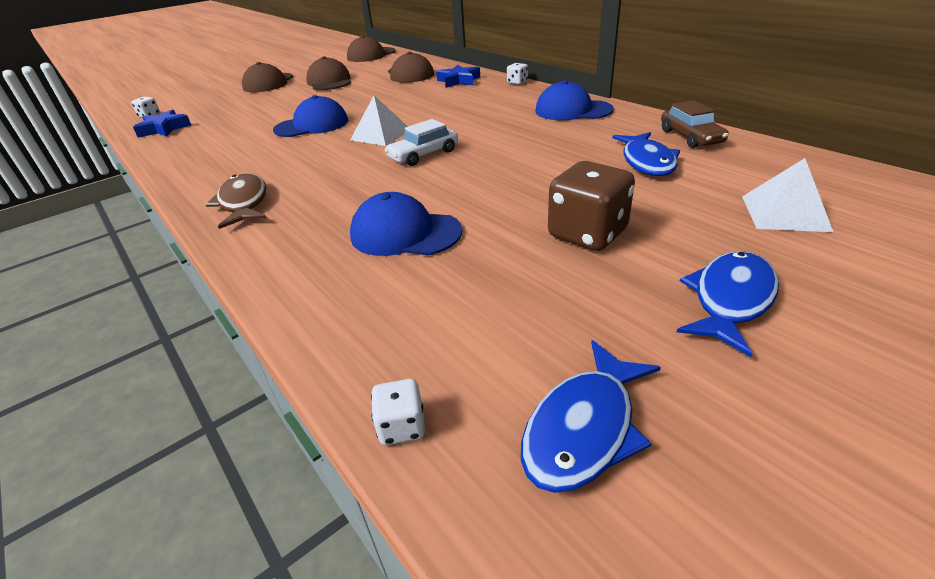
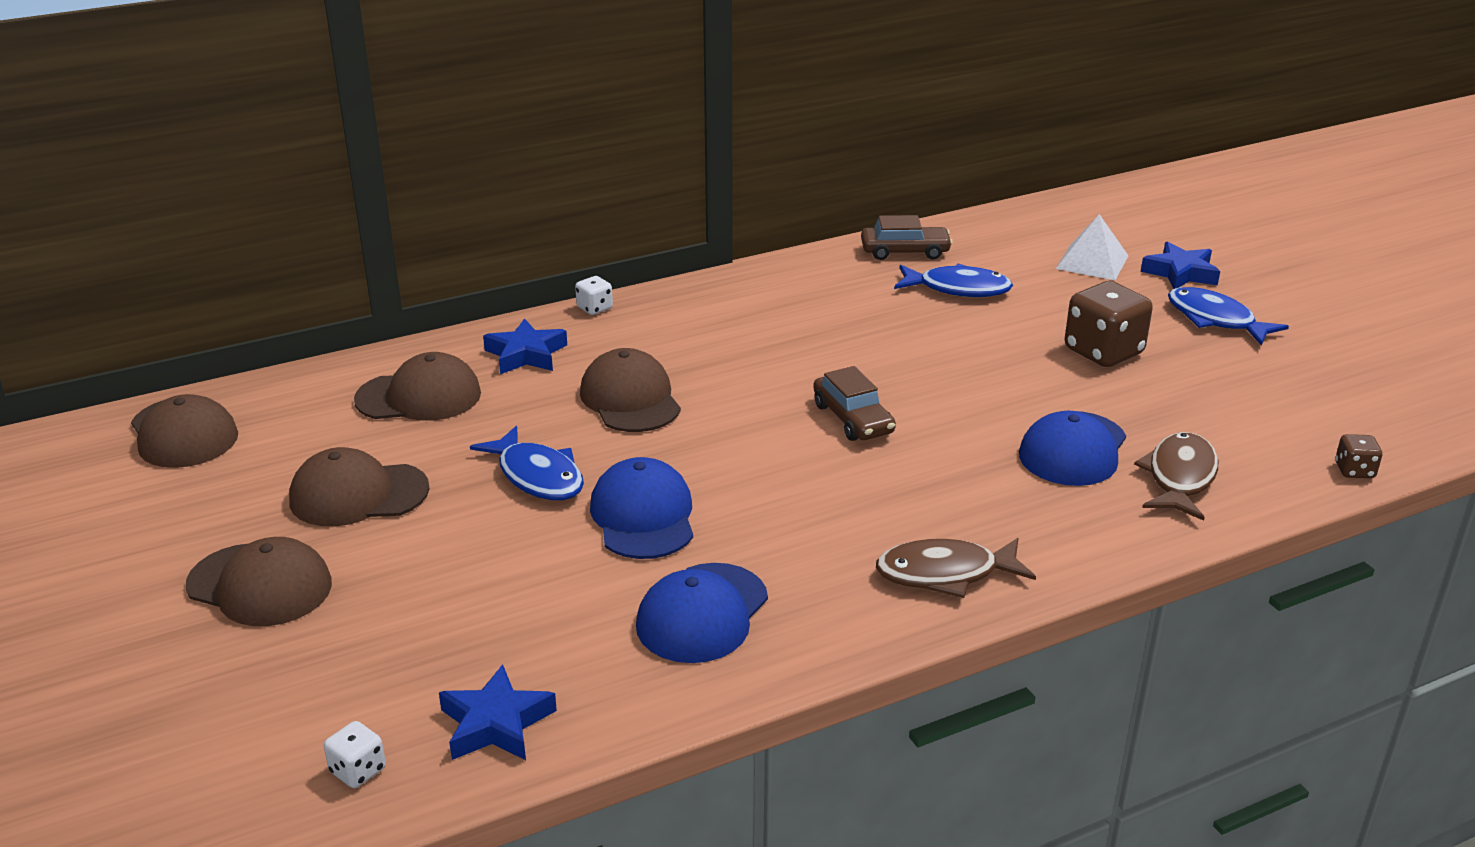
camera: 80 degrees left, 5 degrees down
white pyramid [350,95,408,146] -> none
white dice [371,379,425,445] -> brown dice [1335,434,1382,478]
white car [384,119,458,166] -> brown car [813,366,896,441]
blue fish [521,340,661,493] -> blue fish moved to [470,426,584,500]
blue cap [535,80,614,120] -> blue cap moved to [636,563,768,663]
none -> brown cap [580,348,681,432]
none -> brown fish [1134,432,1218,520]
none -> blue star [1141,242,1220,289]

